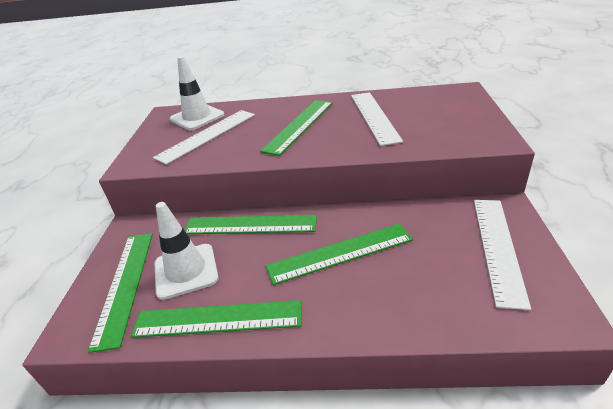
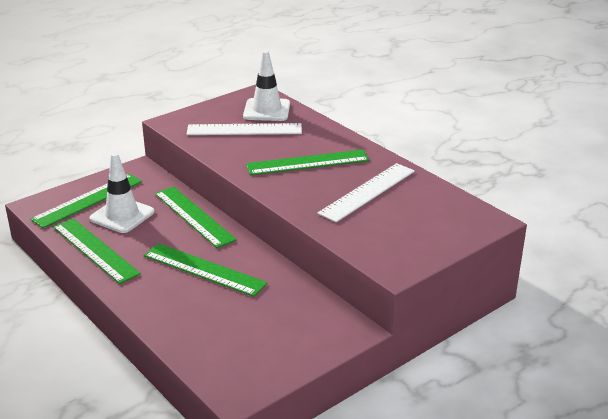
camera: 45 degrees right, 5 degrees down
white ruler [474,200,531,310] -> none

